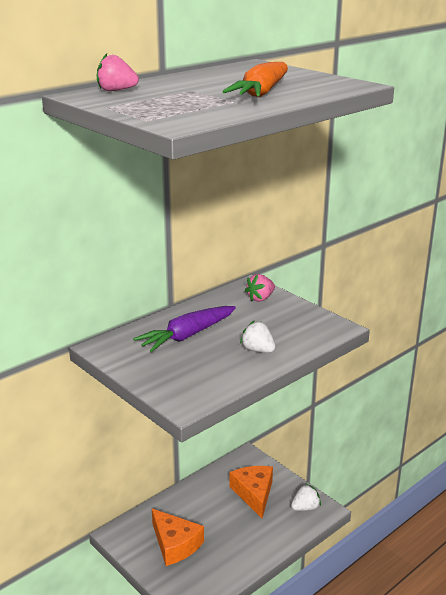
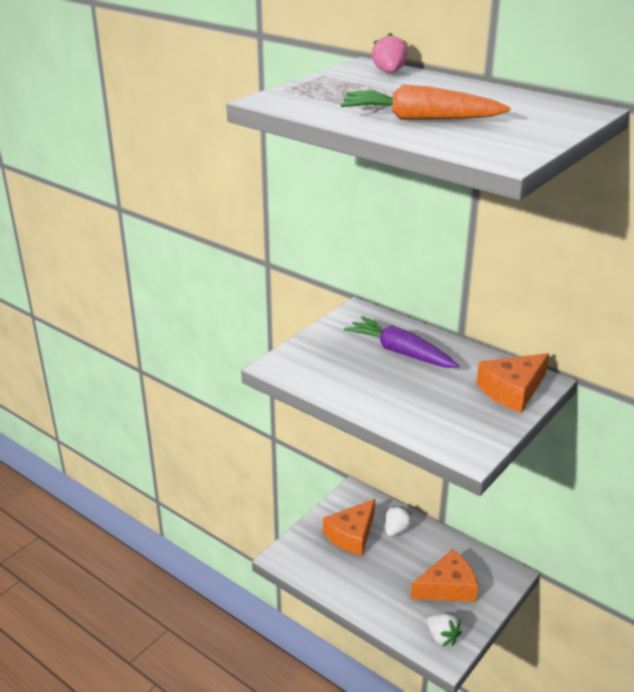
camera: 80 degrees right, 5 degrees up
white strawberry [240,321,276,353] -> white strawberry moved to [385,506,413,537]
pink strawberry [245,274,275,302] -> orange cheese [476,353,549,413]

